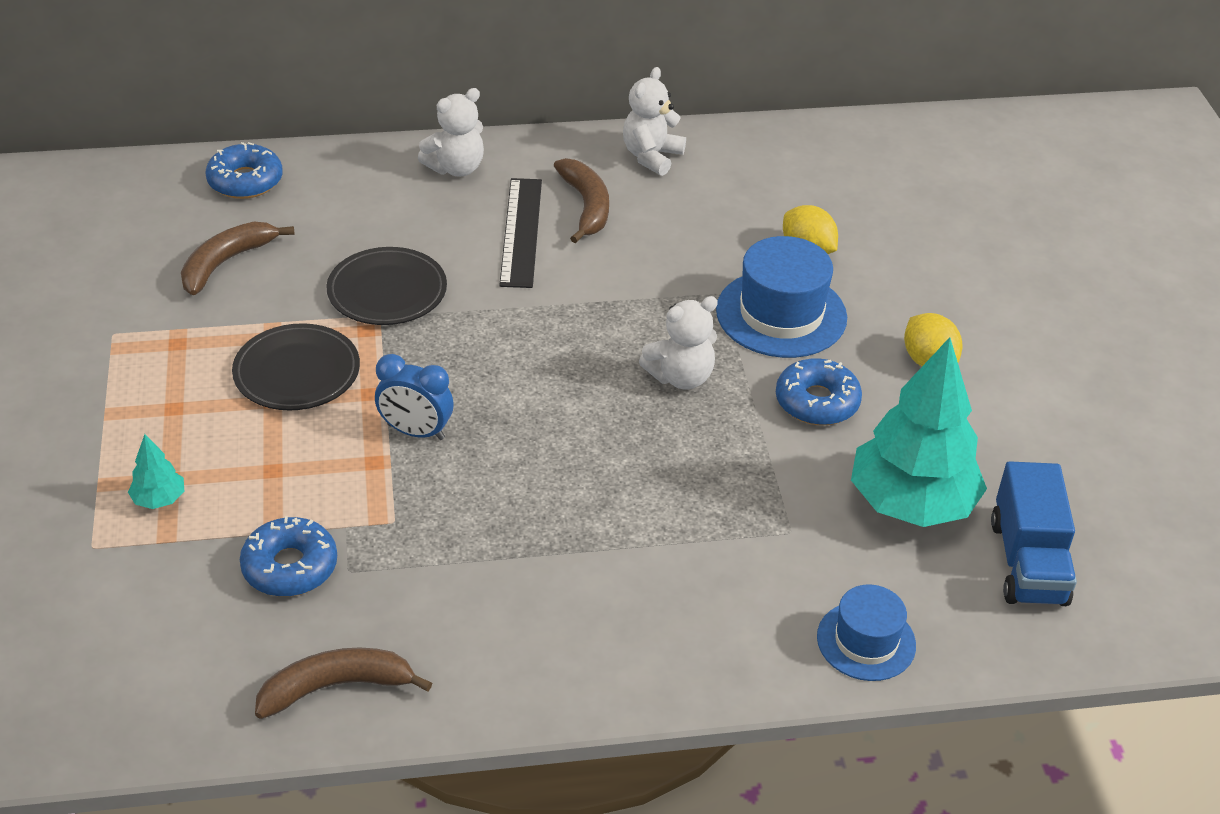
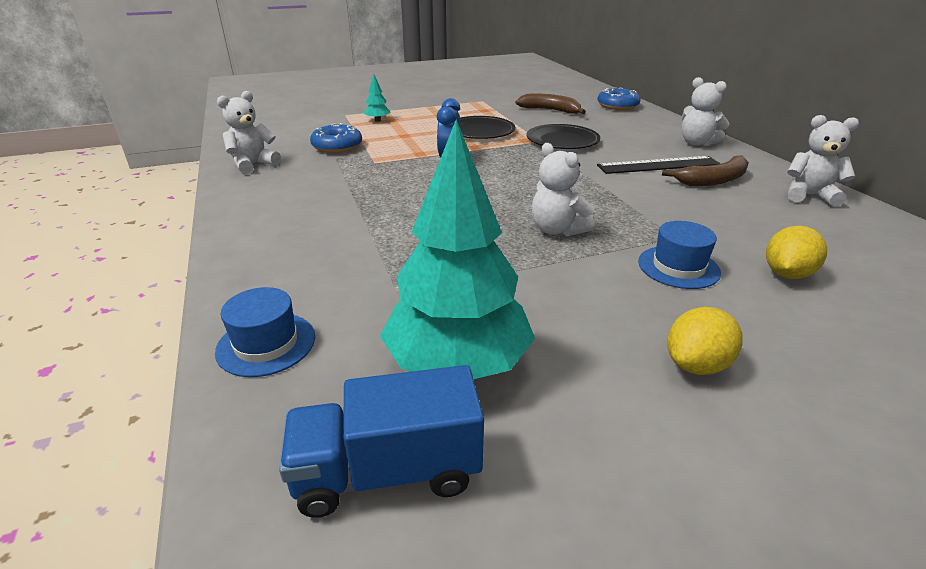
camera: 80 degrees right, 10 degrees down
brown banana [255,647,432,719] -> white teddy bear [217,91,281,174]
blue hat [716,236,847,358] -> blue hat [638,221,721,289], size x0.62
blue donut [776,358,862,425] -> none

